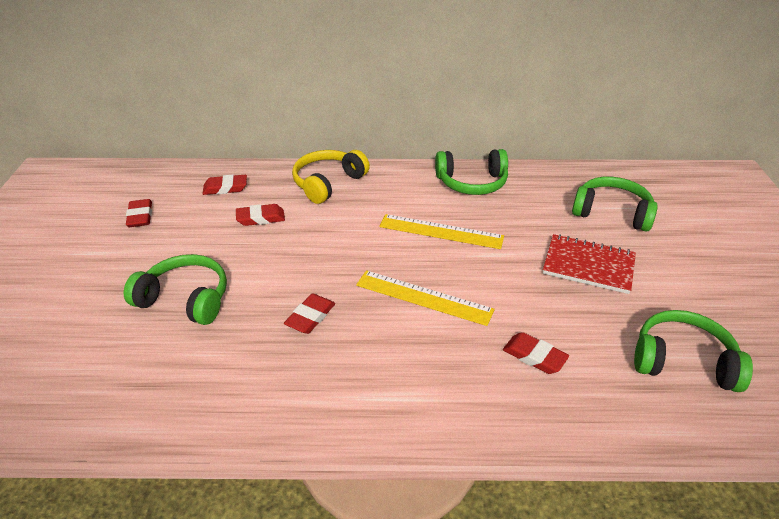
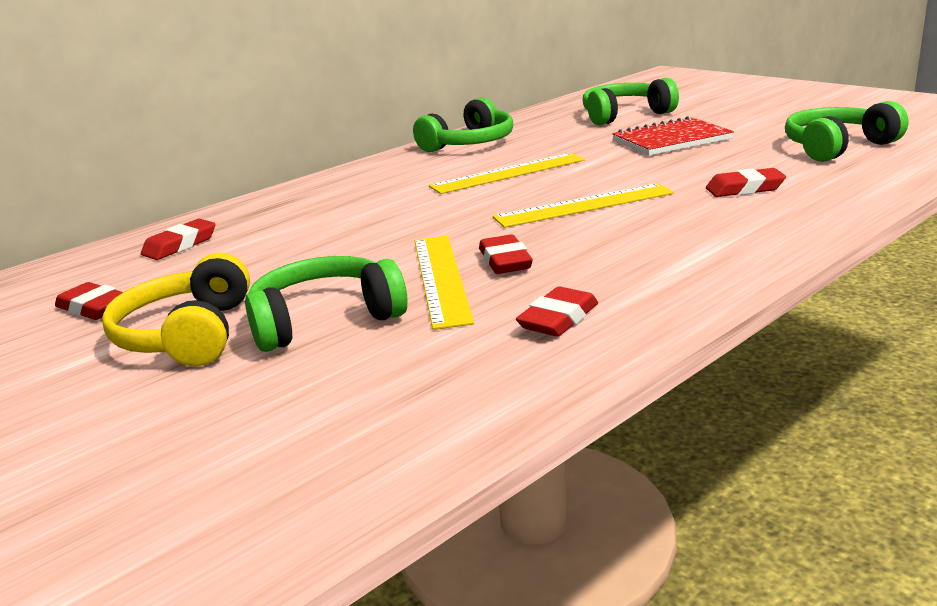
camera: 40 degrees left, 15 degrees down
red eraser [236,204,285,226] -> red eraser moved to [516,286,598,337]
yellow headphones [292,150,370,204] -> yellow headphones moved to [102,253,250,366]
none -> yellow ruler [415,236,474,330]

